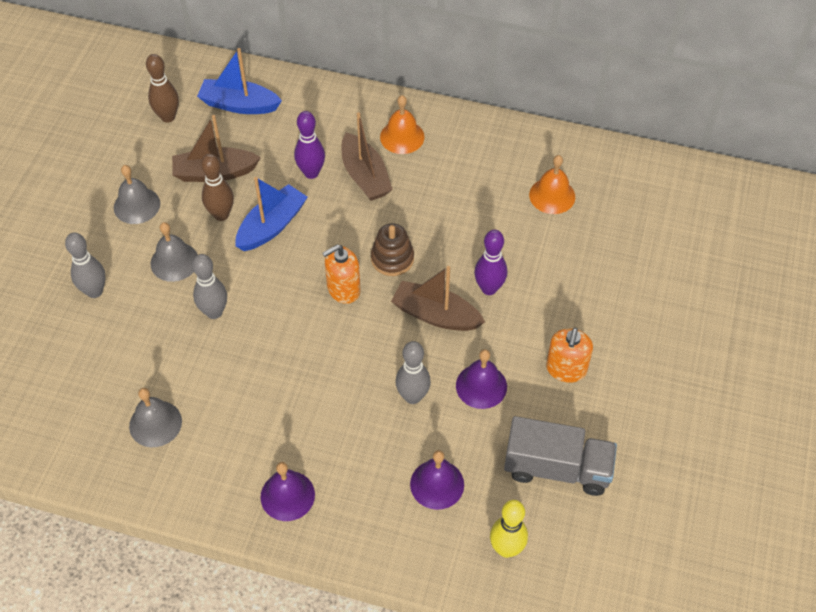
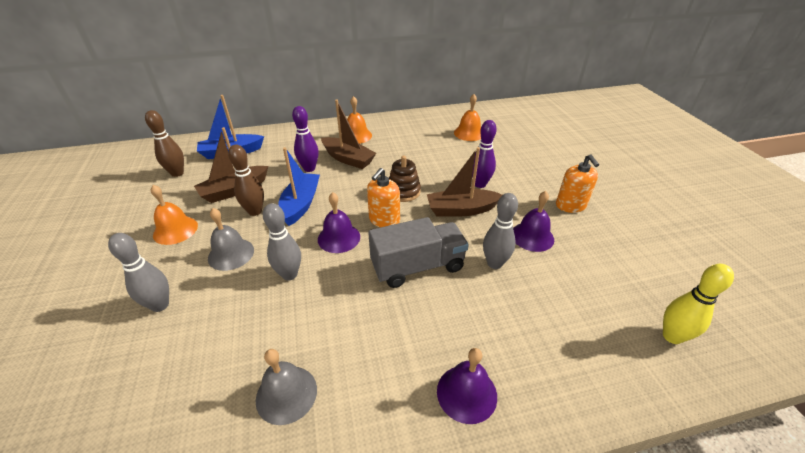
camera: 30 degrees left, 15 degrees down
grey bell [114,165,160,224] -> orange bell [151,185,198,245]
purple bell [410,450,464,510] -> purple bell moved to [318,192,360,253]
grey truck [504,416,617,496] -> grey truck moved to [368,217,469,288]

